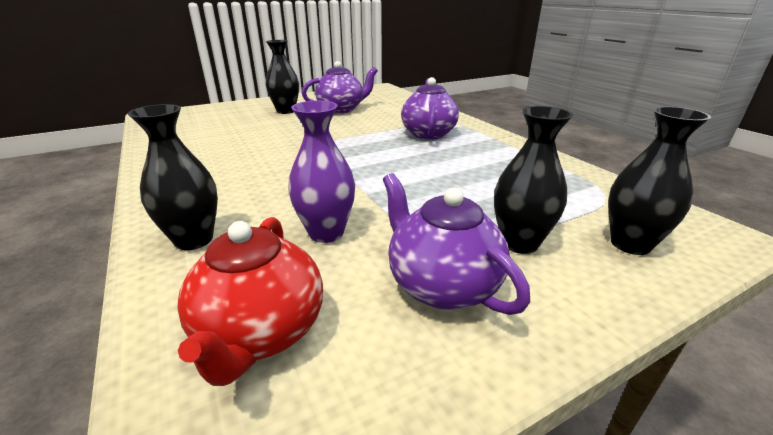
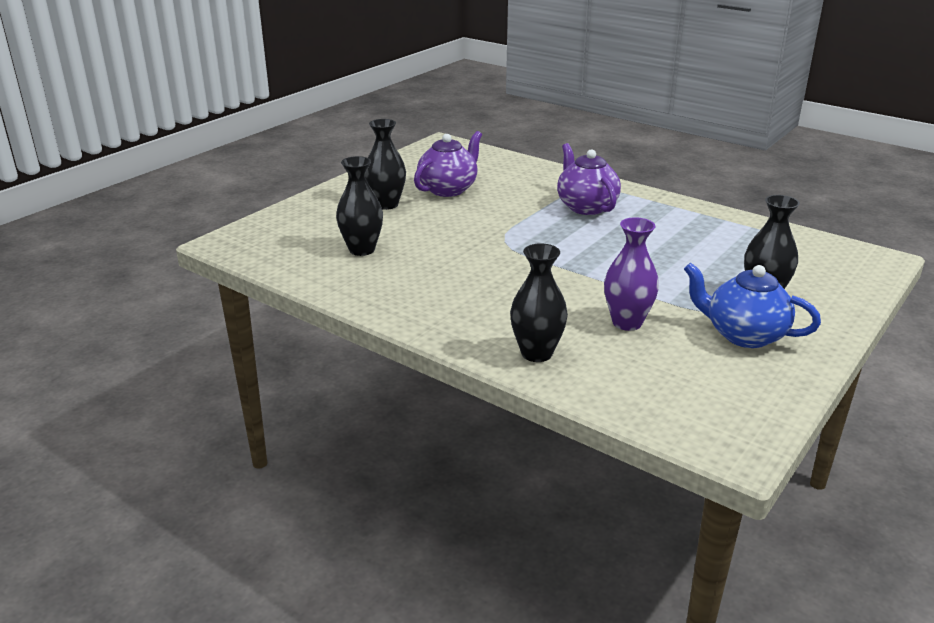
camera: 25 degrees left, 0 degrees up
red teapot [177,217,323,386] -> none
purple teapot [383,173,530,315] -> blue teapot [684,263,821,348]
black vase [608,107,711,255] -> black vase moved to [336,156,383,256]

